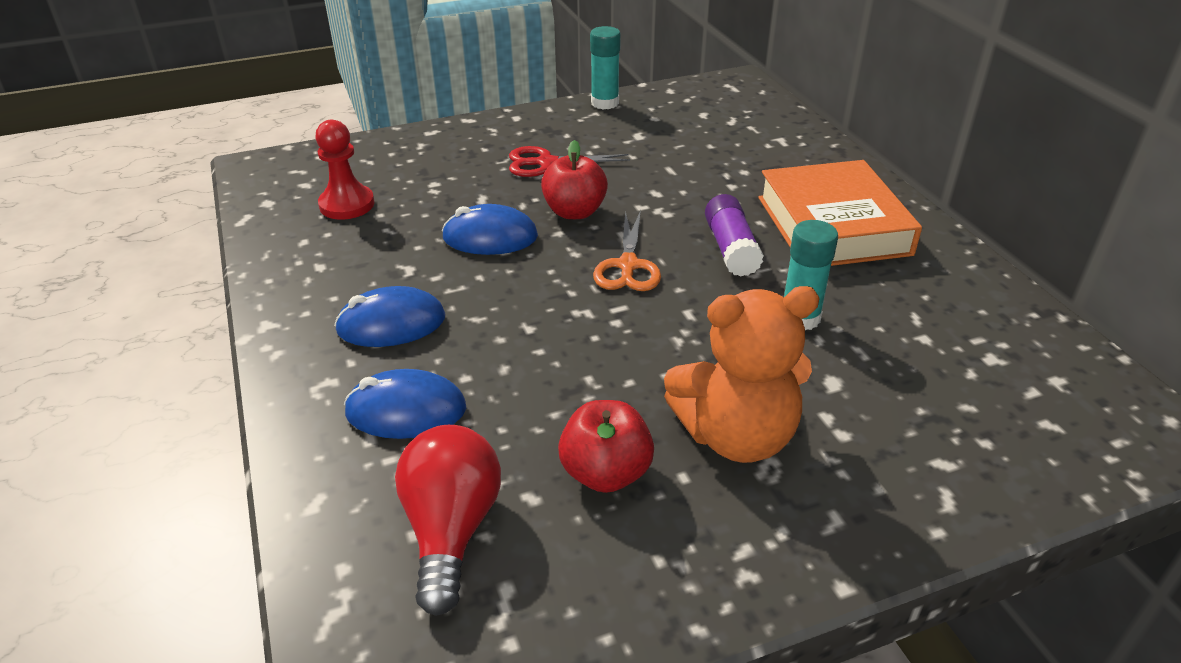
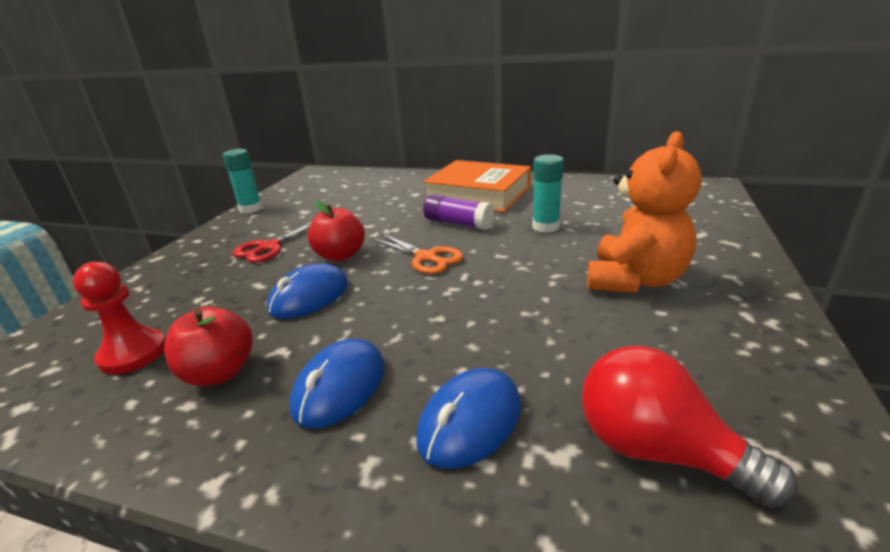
camera: 50 degrees left, 10 degrees down
red apple [558,400,654,493] -> red apple moved to [164,307,253,386]

